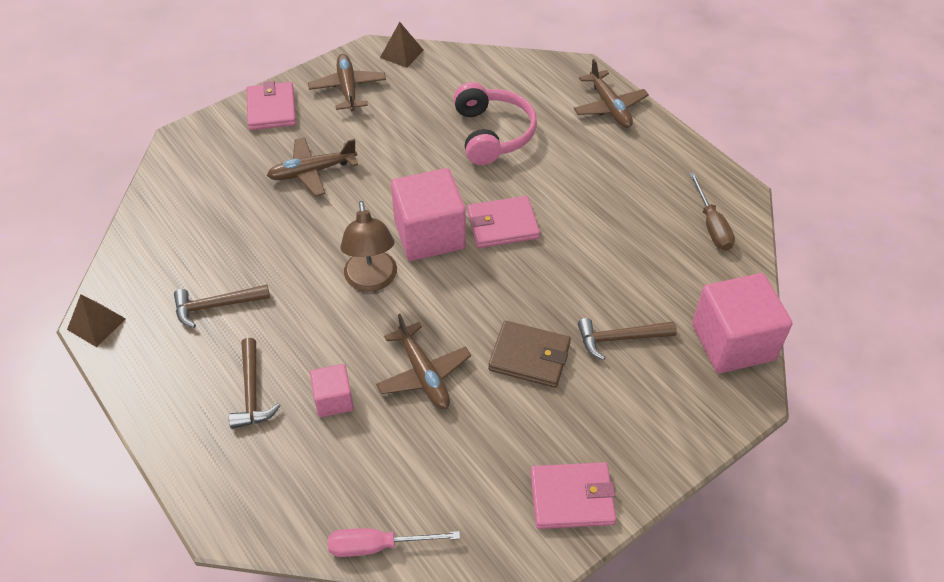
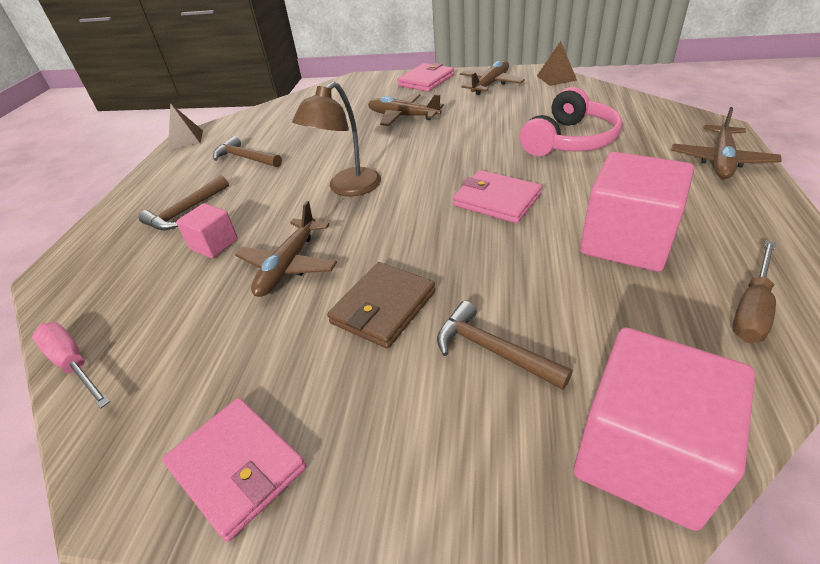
camera: 50 degrees right, 10 degrees down
pink cube [391,168,466,261] -> pink cube moved to [580,152,694,272]
brown wallet [488,321,571,388] -> brown wallet turned 60 degrees clockwise [327,262,435,349]

